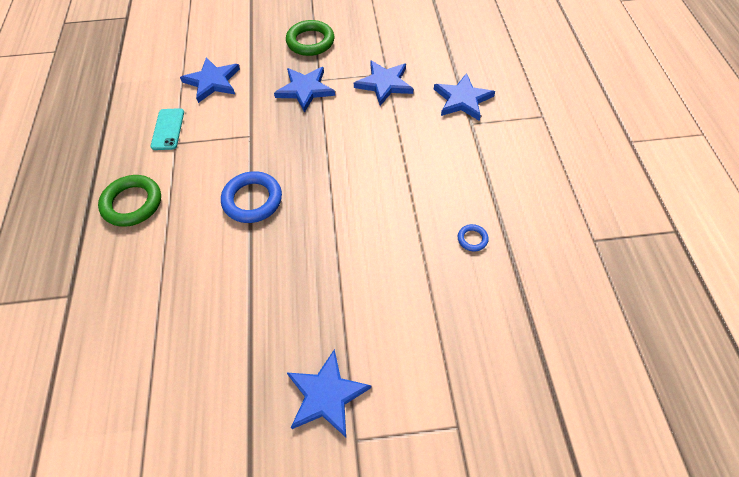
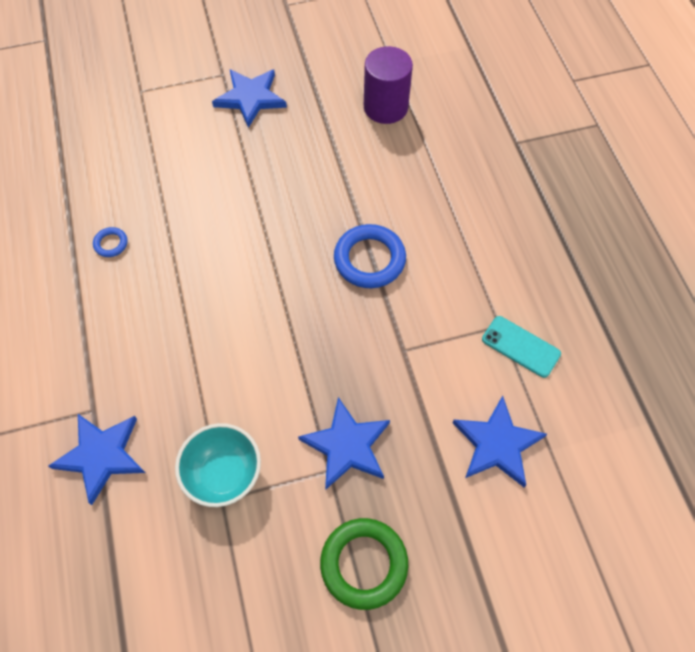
camera: 170 degrees right, 5 degrees up
green ring [98,175,161,227] -> none
turquoise phone [151,108,184,150] -> turquoise phone turned 45 degrees counterclockwise [482,316,561,378]
blue star [354,60,413,106] -> turquoise bowl [175,423,261,507]
none -> purple cylinder [364,46,413,124]

